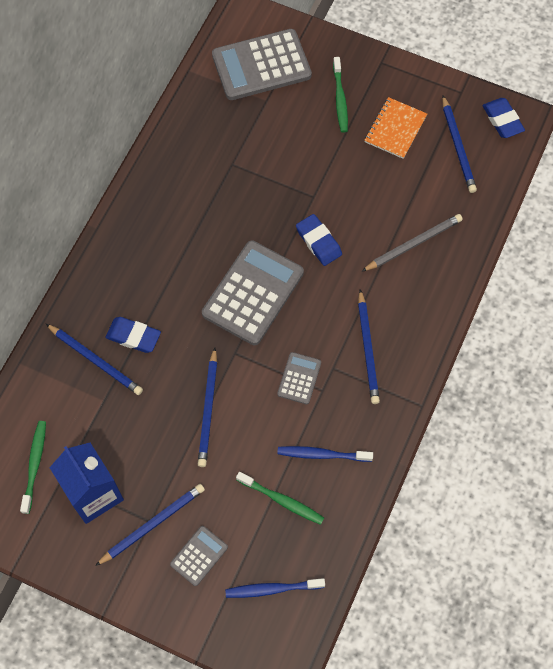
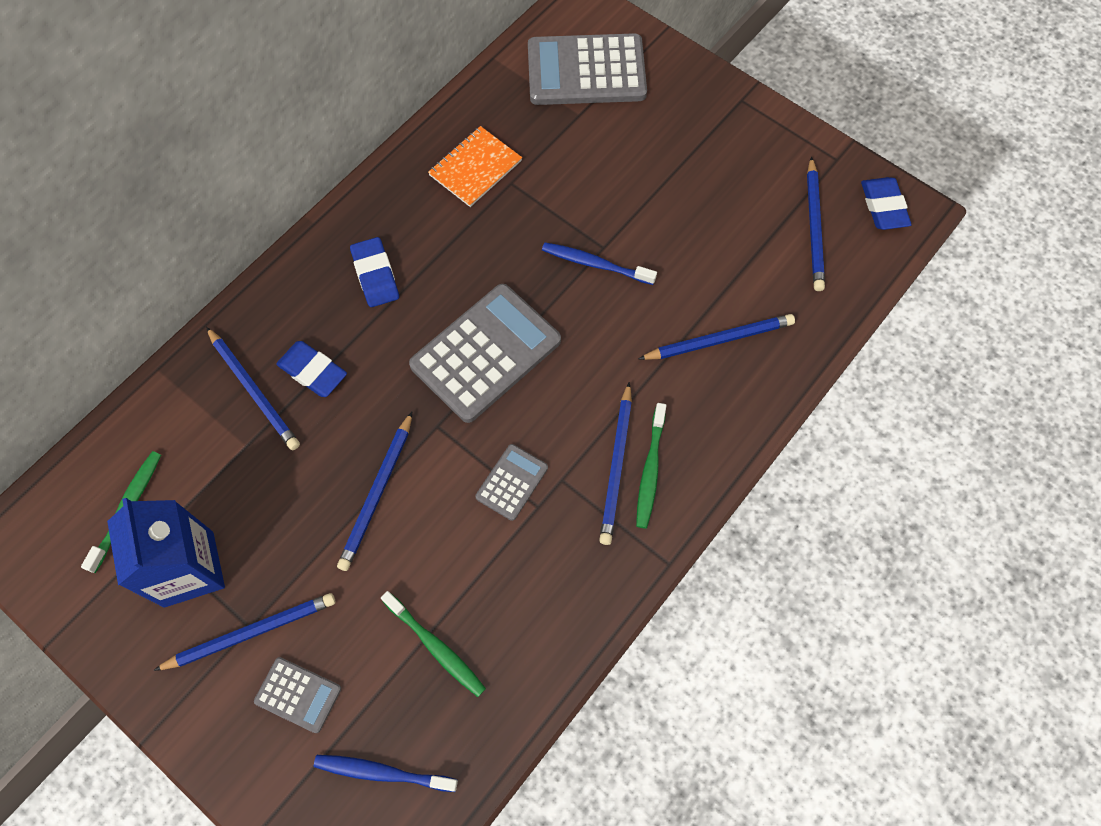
camera: 15 degrees right, 0 degrees up
grey calculator [170,526,228,586] -> grey calculator turned 60 degrees clockwise [254,657,341,733]
blue toothbrush [277,446,373,462] -> blue toothbrush moved to [542,243,657,285]
blue eraser [296,214,342,266] -> blue eraser moved to [350,237,399,307]
green toothbrush [333,57,348,133] -> green toothbrush moved to [636,403,666,529]
grey pencil [361,214,463,272] -> blue pencil [638,314,795,360]
orange notebook [364,97,427,159] -> orange notebook moved to [428,126,522,207]

